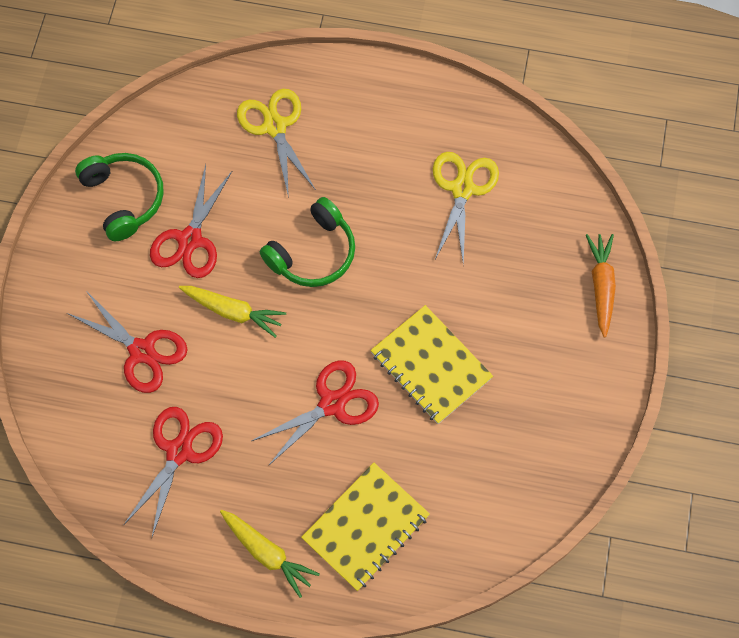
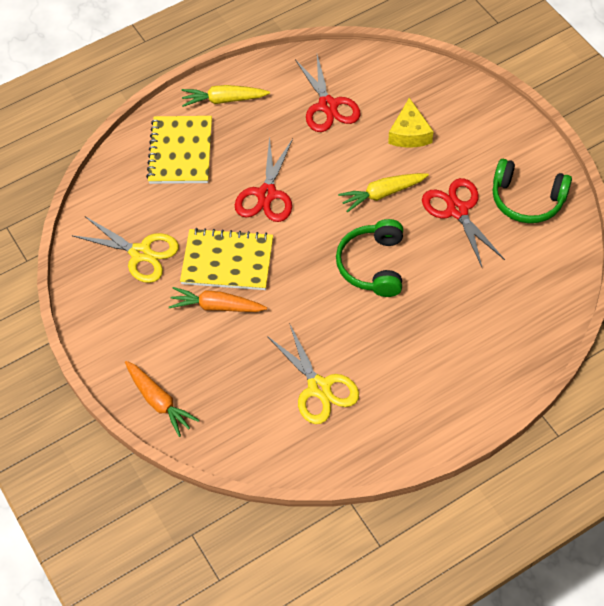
camera: 140 degrees right, 10 degrees down
red scissors [67,291,188,393] -> yellow cheese [388,98,433,147]
yellow scissors [237,89,316,198] -> yellow scissors moved to [72,216,179,283]
none -> orange carrot [169,287,267,312]

